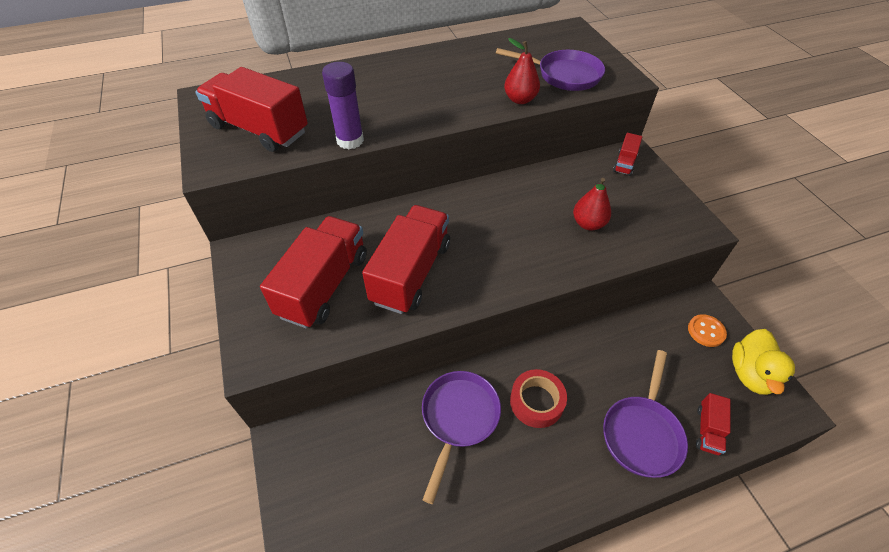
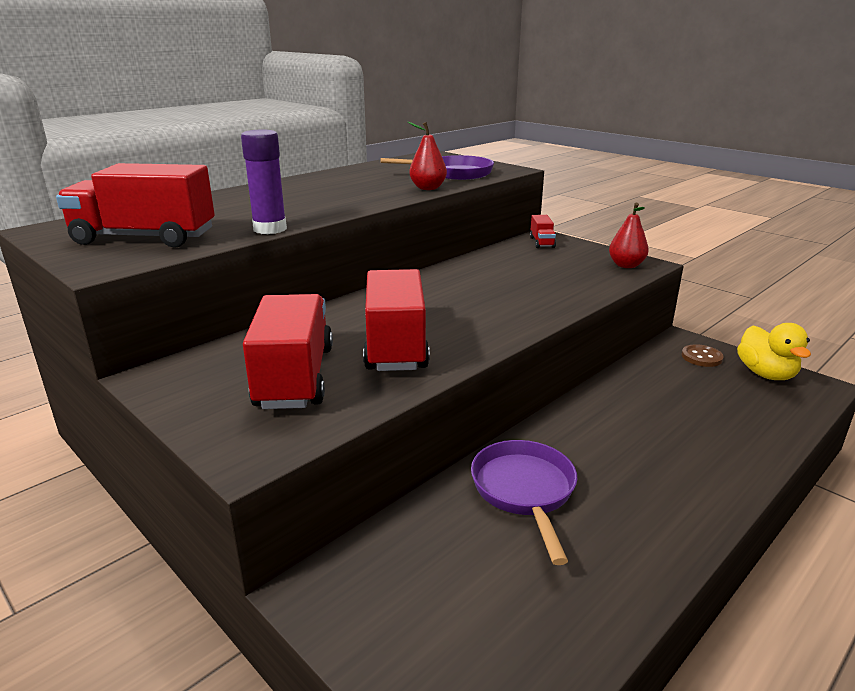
camera: 25 degrees left, 25 degrees down
red tape [510,369,567,428] -> none
red pear [573,178,611,231] -> red pear moved to [609,203,649,268]
purple pan [603,350,688,478] -> none
orange button [688,314,727,347] -> brown button [682,344,724,367]
red truck [696,393,731,456] -> none

